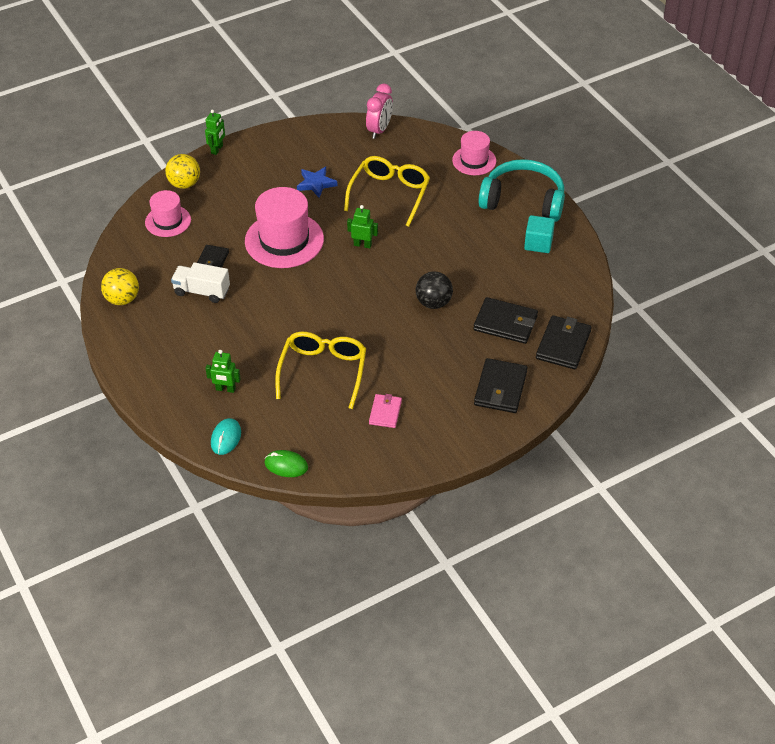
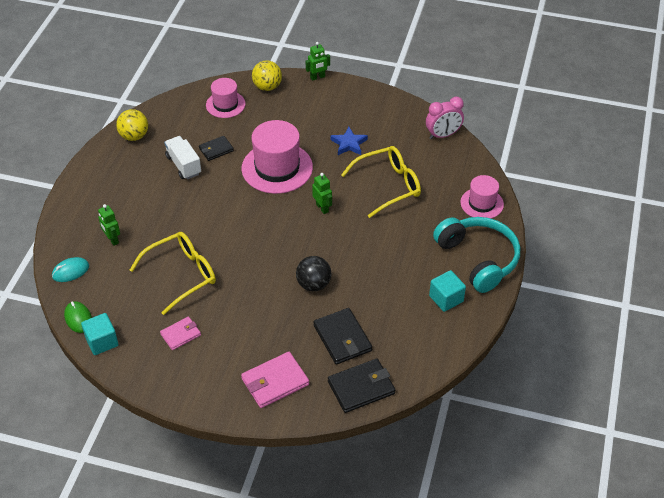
camera: 45 degrees right, 0 degrees up
black wallet [474,358,528,413] -> pink wallet [241,352,309,408]
none -> turquoise cube [81,313,119,355]

